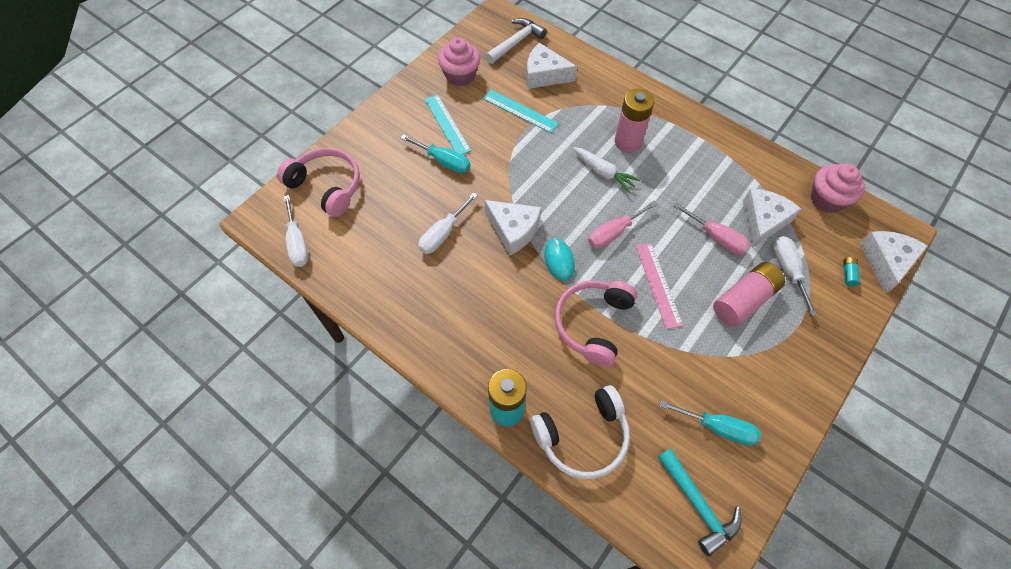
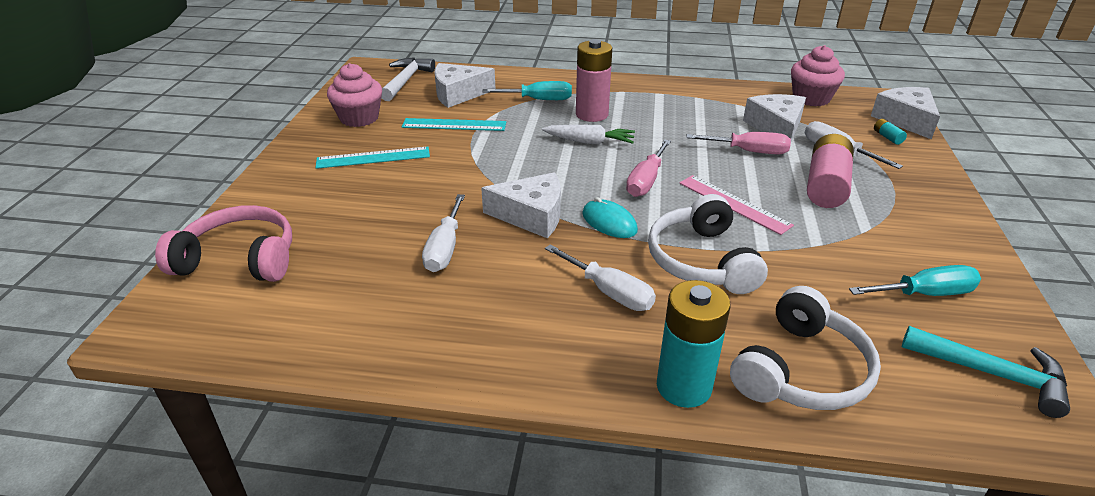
camera: 30 degrees left, 25 degrees down
white screwdriver [284,195,309,267] -> white screwdriver moved to [545,244,656,311]
turquoise screwdriver [401,134,470,173] -> turquoise screwdriver moved to [482,81,572,100]
turquoise ruler [425,94,471,155] -> turquoise ruler turned 45 degrees counterclockwise [316,147,430,169]
pink headphones [555,281,637,367] -> white headphones [648,194,768,294]

